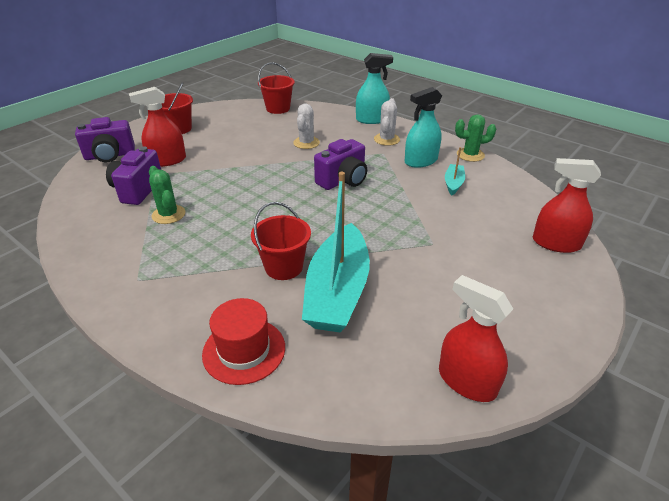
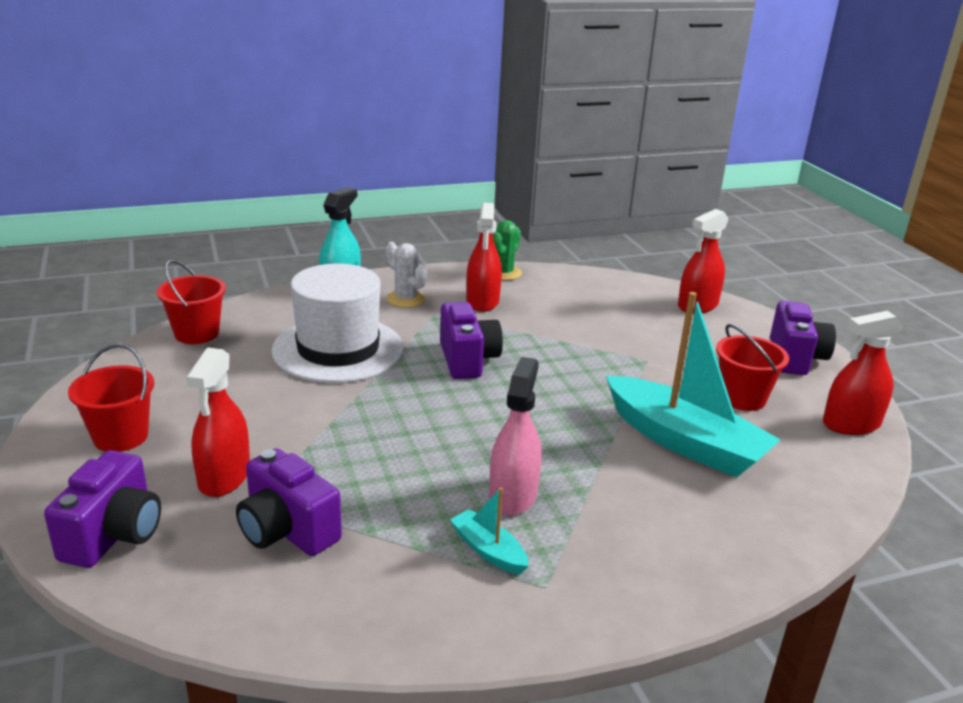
camera: 60 degrees left, 10 degrees down
green cactus [149,166,185,224] -> none
red hat [202,298,285,385] -> none
red bucket [251,202,311,280] -> red bucket moved to [716,324,789,411]
white cactus [293,103,320,149] -> white hat [271,264,404,383]
turquoise spray bottle [405,87,442,168] -> red spray bottle [466,203,502,312]
turquoise boat [445,147,465,196] -> turquoise boat moved to [450,487,529,575]
none -> pink spray bottle [489,357,542,516]
none -> purple camera [770,301,836,375]

